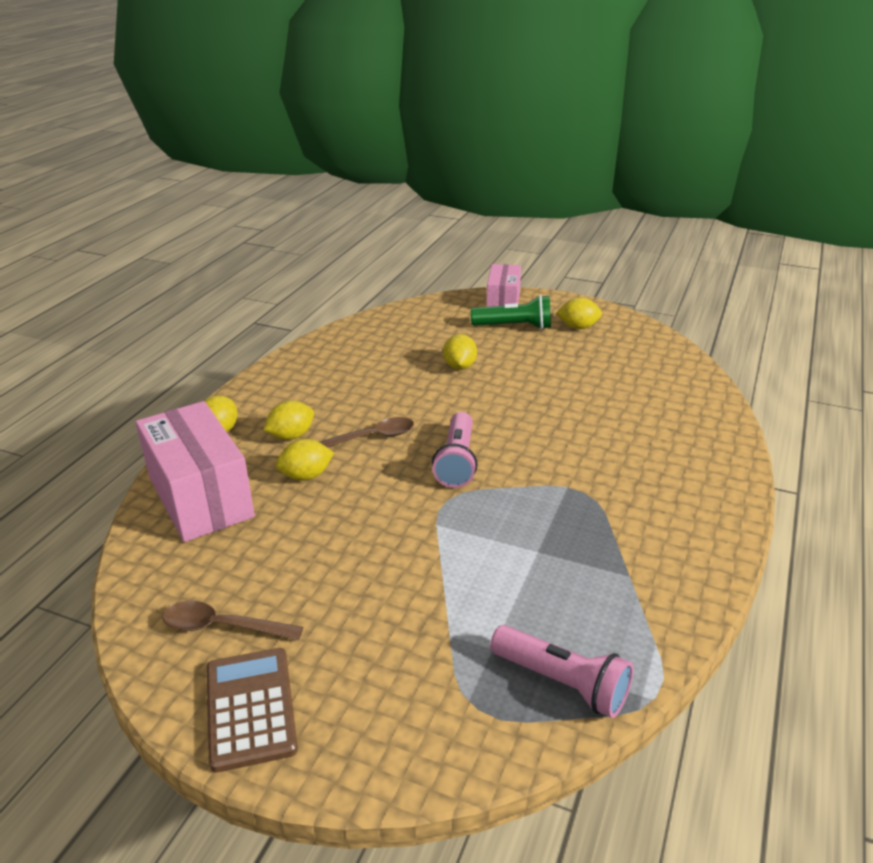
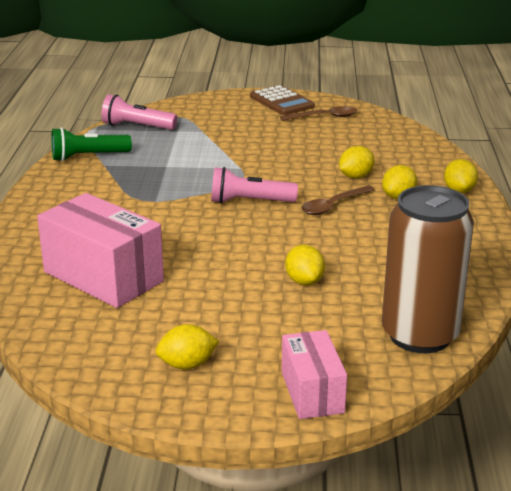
camera: 160 degrees right, 5 degrees down
pink box [136,401,255,542] -> pink box moved to [37,193,164,308]
pink flashlight [432,412,477,488] -> pink flashlight turned 75 degrees counterclockwise [211,167,298,204]
green flashlight [471,295,551,330] -> green flashlight moved to [52,127,132,161]
none -> brown can [382,185,474,353]

